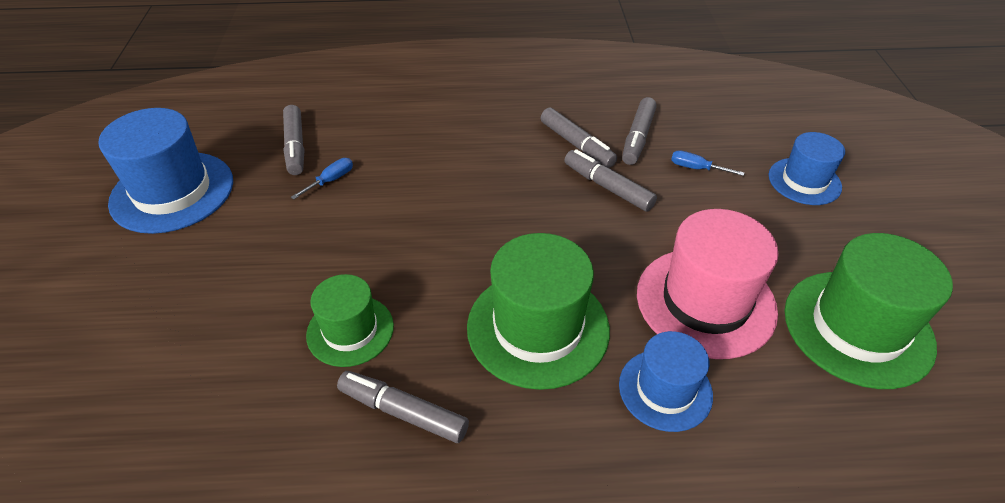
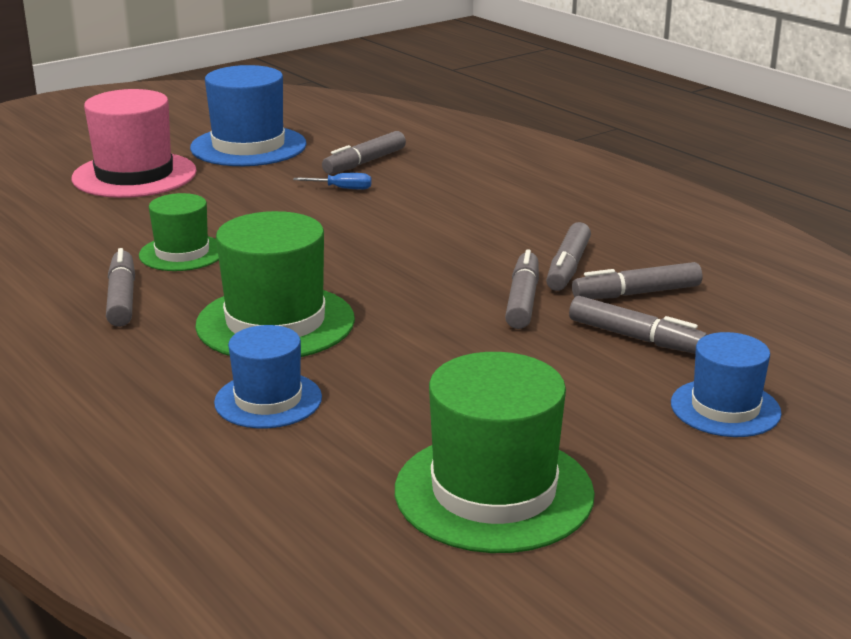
camera: 55 degrees right, 20 degrees down
pink hat [637,209,779,359] -> pink hat moved to [72,89,197,198]
blue screwdriver [671,150,744,176] -> grey marker [569,296,708,354]

